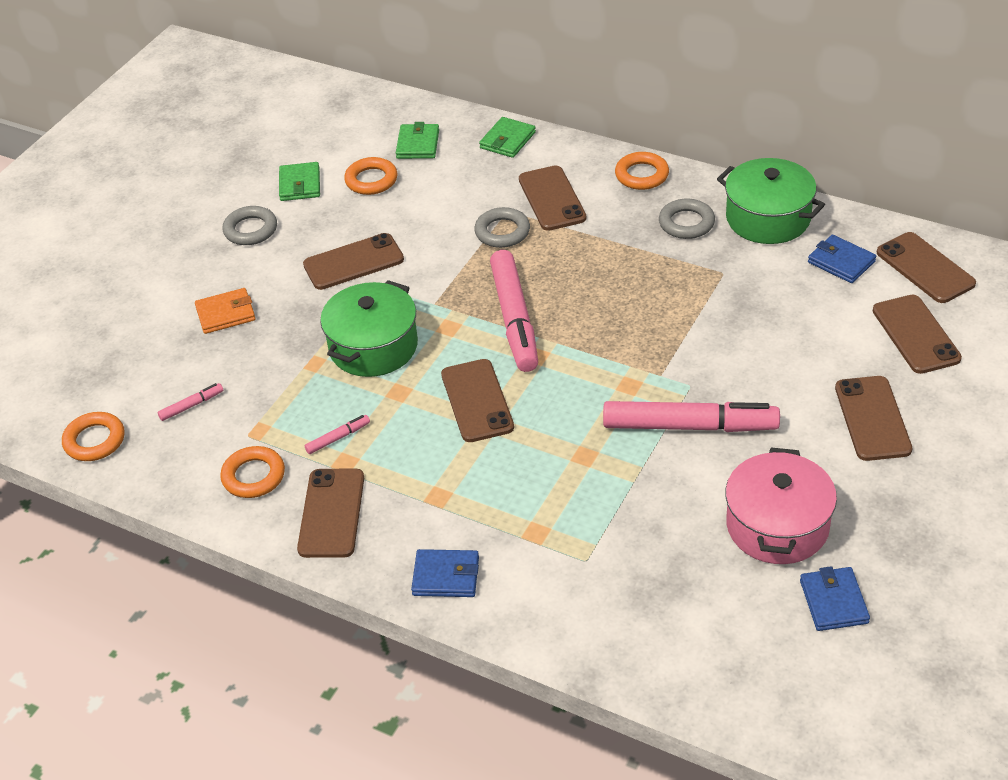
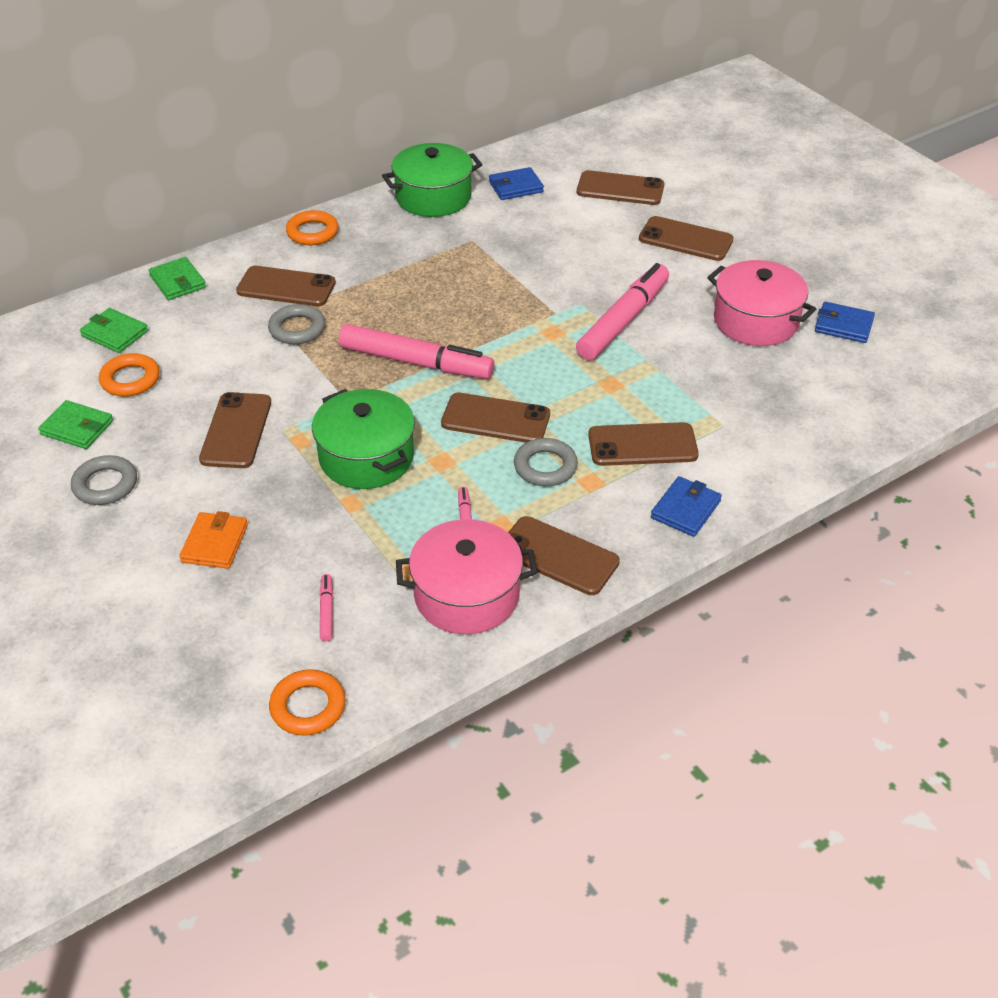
camera: 65 degrees left, 0 degrees up
orange ring [220,446,285,498] -> pink pot [396,519,537,634]
grey ring [659,199,715,239] -> grey ring moved to [514,438,578,486]
brown phone [877,232,976,303] -> brown phone moved to [588,422,699,466]

